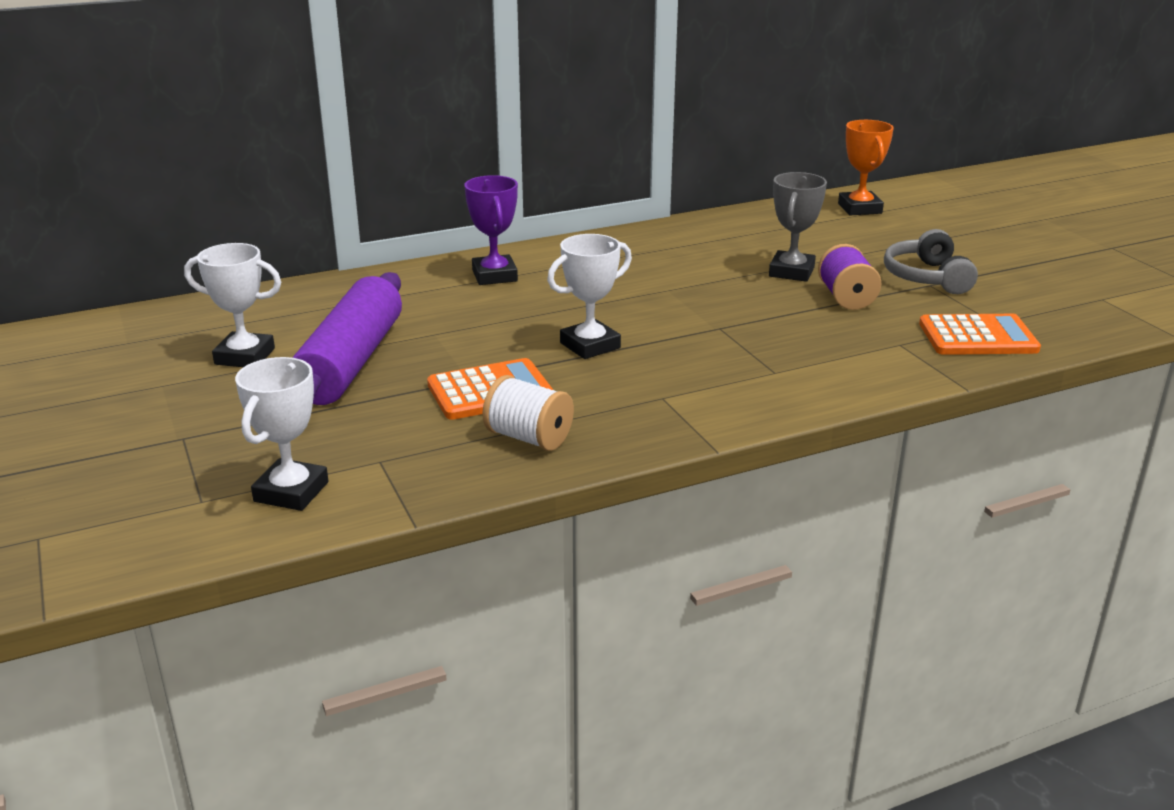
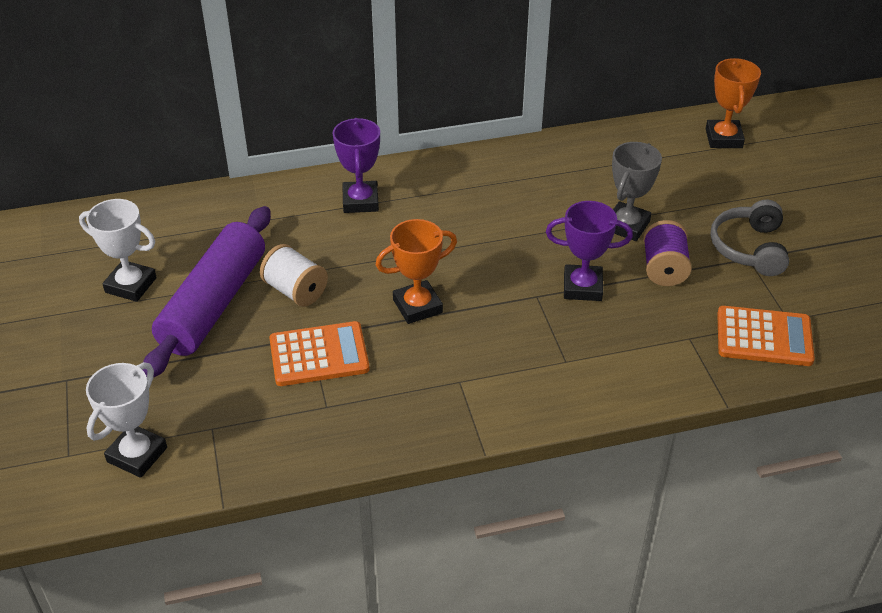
camera: 10 degrees right, 15 degrees up
white spool [482,375,574,451] -> white spool moved to [260,244,328,307]
white trophy [547,234,632,359] -> orange trophy [376,219,457,324]
none -> purple trophy [546,201,633,301]

